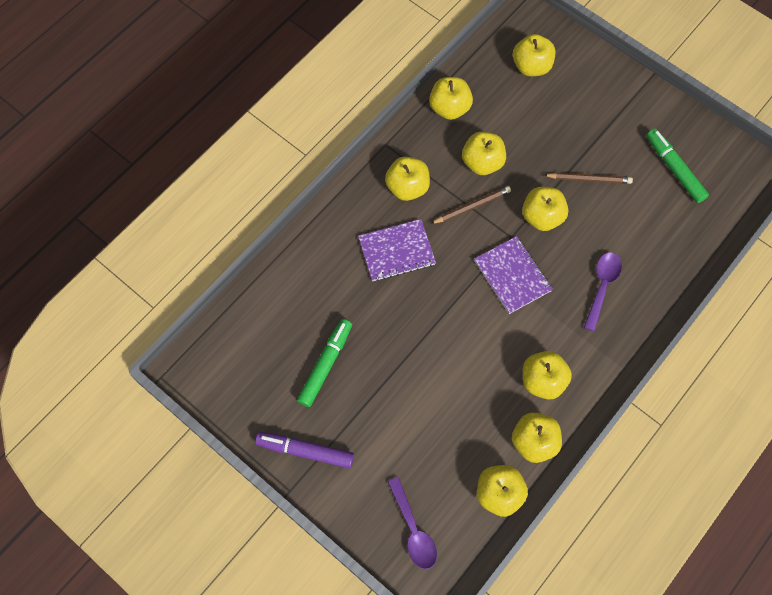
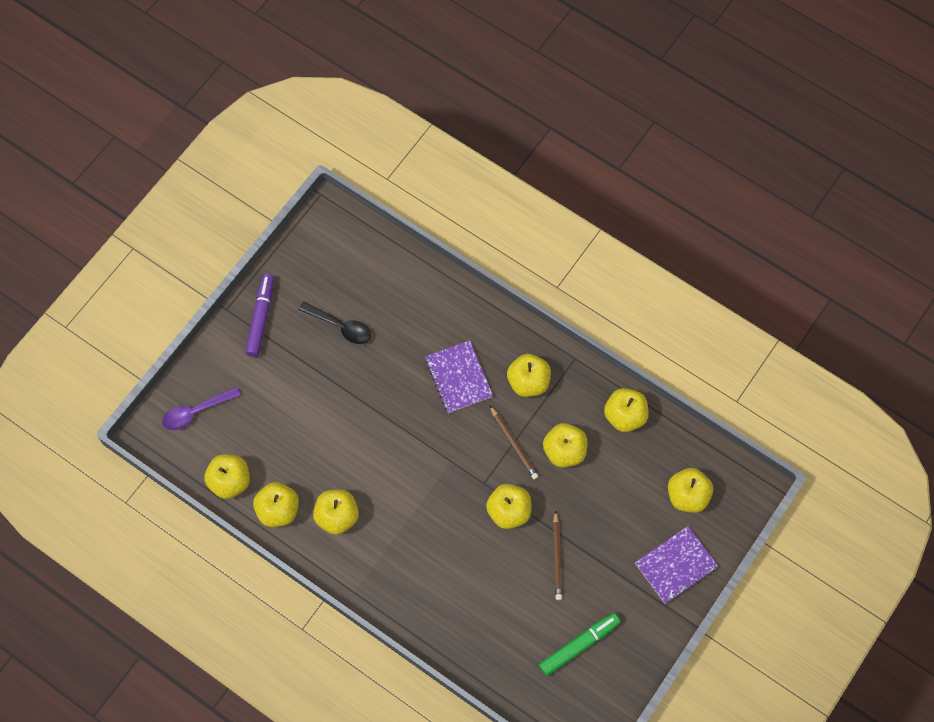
camera: 85 degrees right, 0 degrees up
green marker [297,319,352,407] -> black spoon [298,301,372,344]
purple notebook [474,236,553,314] -> purple notebook moved to [635,526,719,604]
purple spoon [584,252,622,331] -> none

